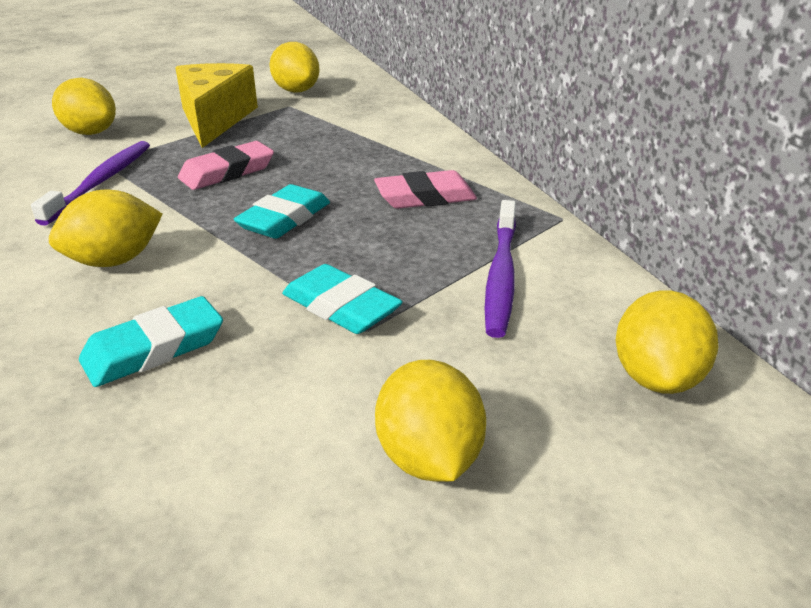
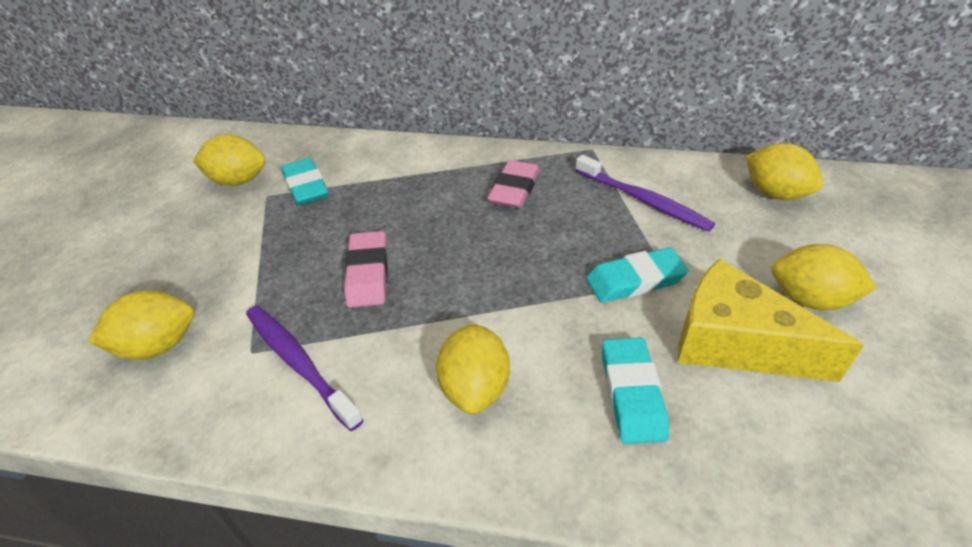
camera: 55 degrees left, 10 degrees up
yellow cheese [175,63,258,148] -> yellow cheese moved to [678,258,864,382]
turquoise eraser [234,184,330,239] -> turquoise eraser moved to [281,158,328,205]

